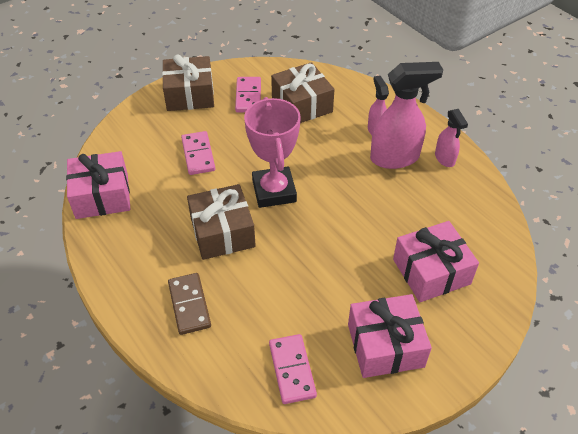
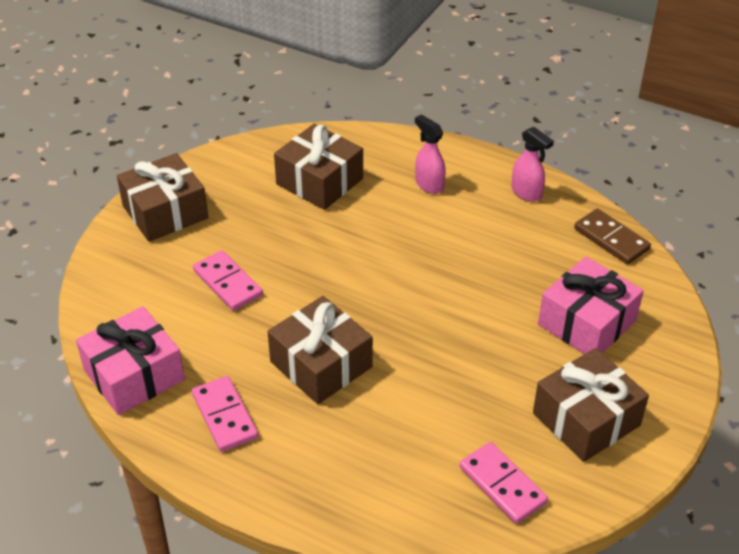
camera: 25 degrees left, 5 degrees down
brown domino [168,273,211,335] -> brown domino moved to [574,209,651,264]
pink domino [235,77,261,112] -> pink domino moved to [192,376,258,452]
pink trophy [244,97,301,208] -> none
pink gift [348,294,432,378] -> brown gift [533,348,649,462]
pink spray bottle [370,62,443,169] -> none

